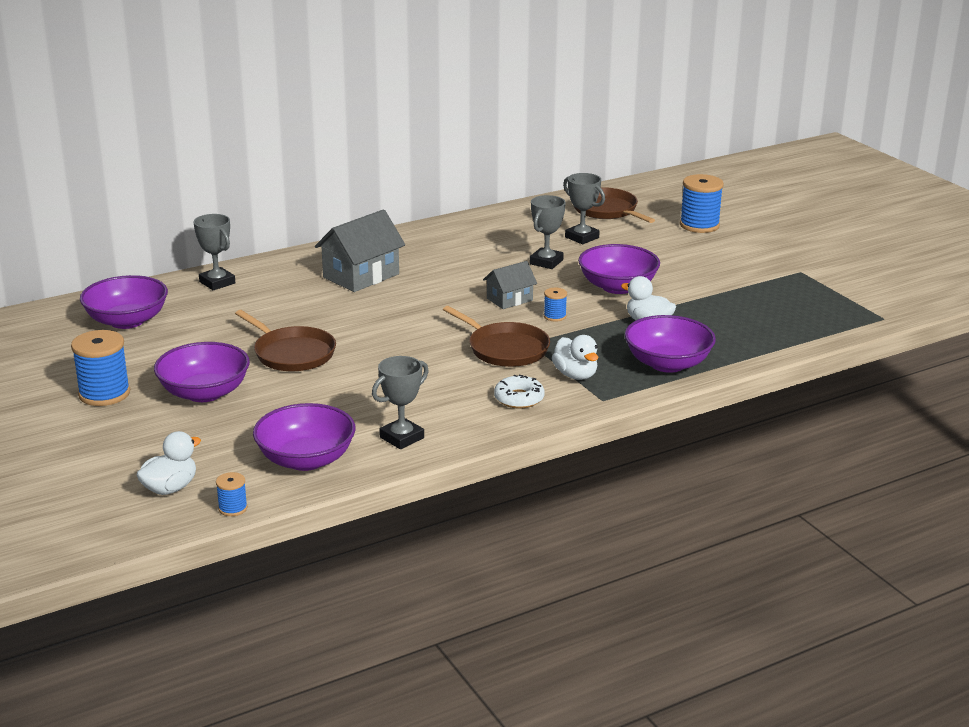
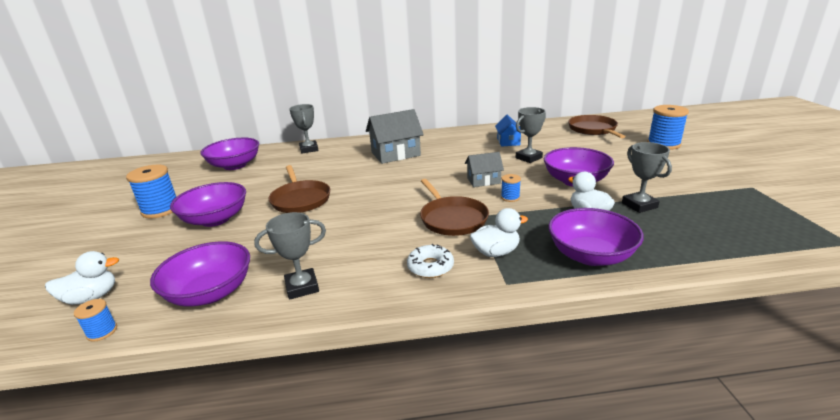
camera: 25 degrees right, 0 degrees up
white duck [552,335,598,380] -> white duck turned 105 degrees counterclockwise [470,208,528,257]
grey trophy [563,173,605,244] -> grey trophy moved to [622,142,672,213]
none -> blue house [495,115,521,146]

